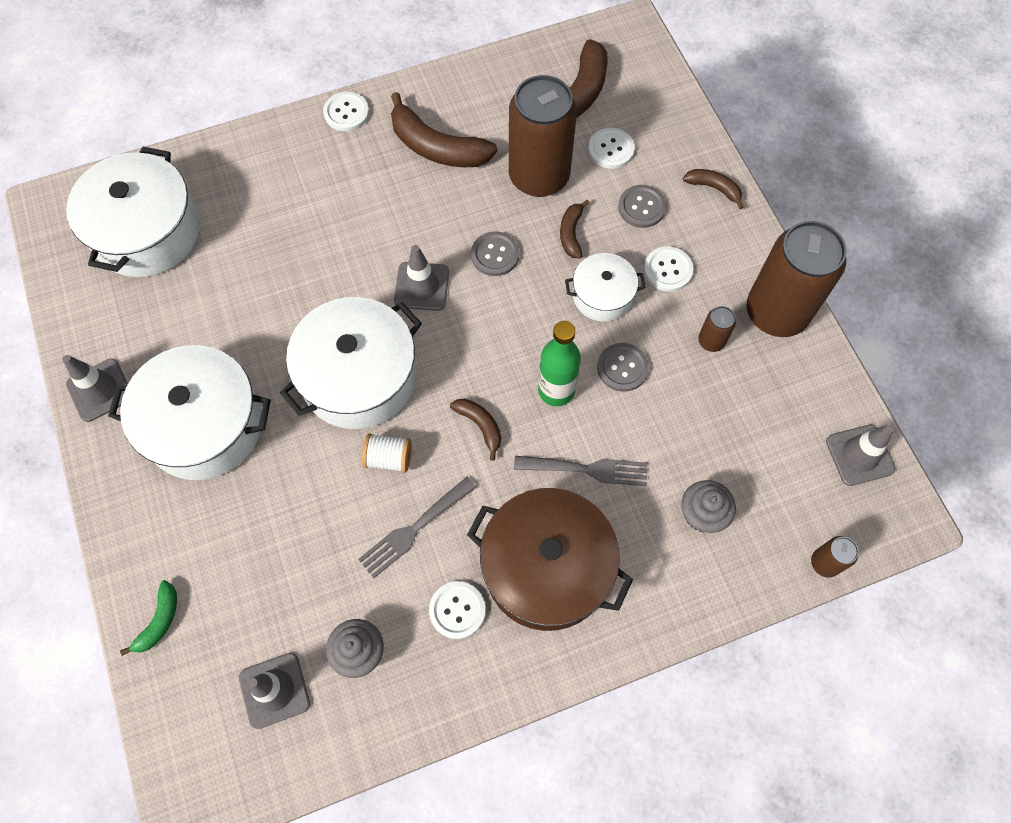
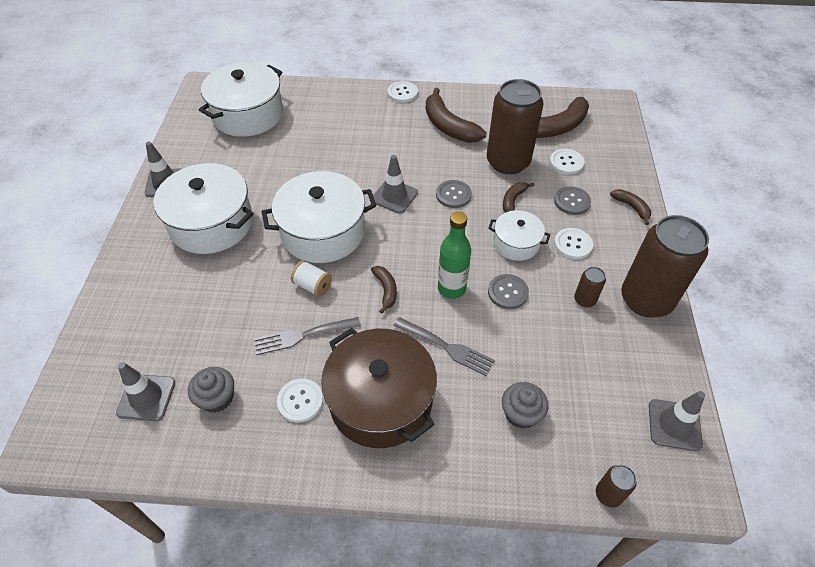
camera: 25 degrees right, 15 degrees down
green banana [120,580,177,656] -> none

